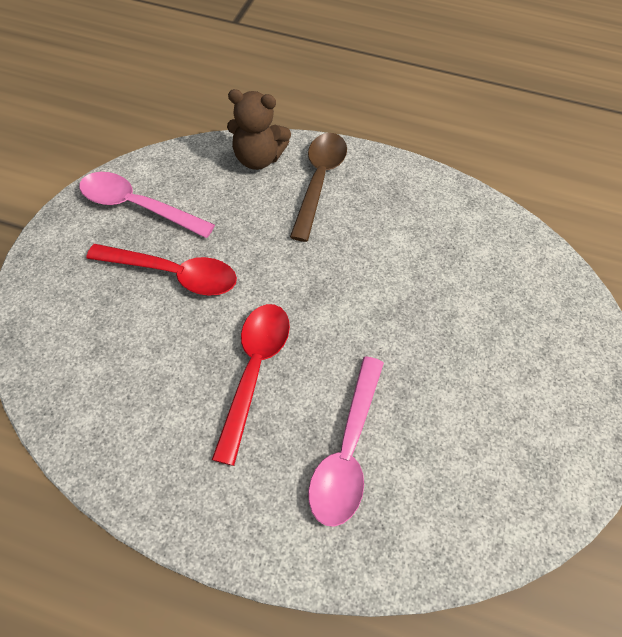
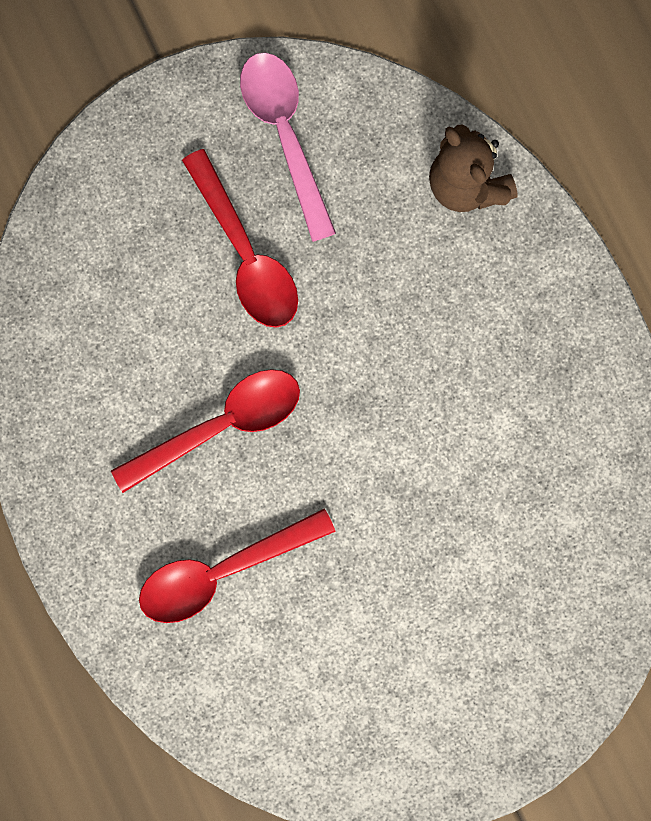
camera: 50 degrees right, 20 degrees up
brown spoon [290,133,347,242] -> none
pink spoon [308,356,384,527] -> red spoon [139,509,336,623]

